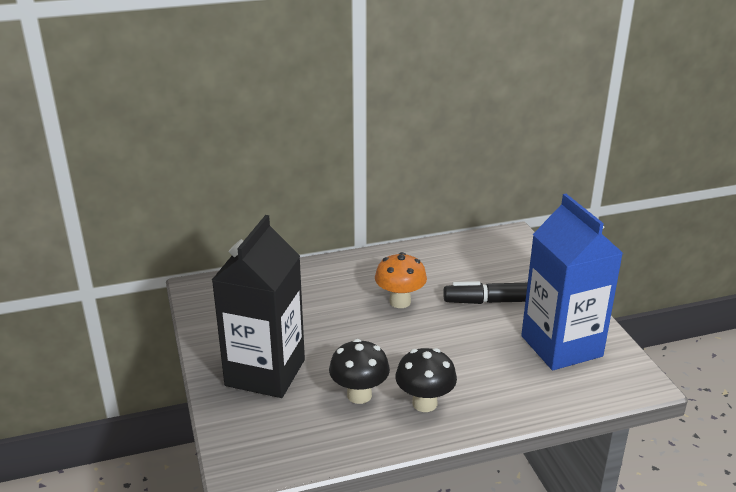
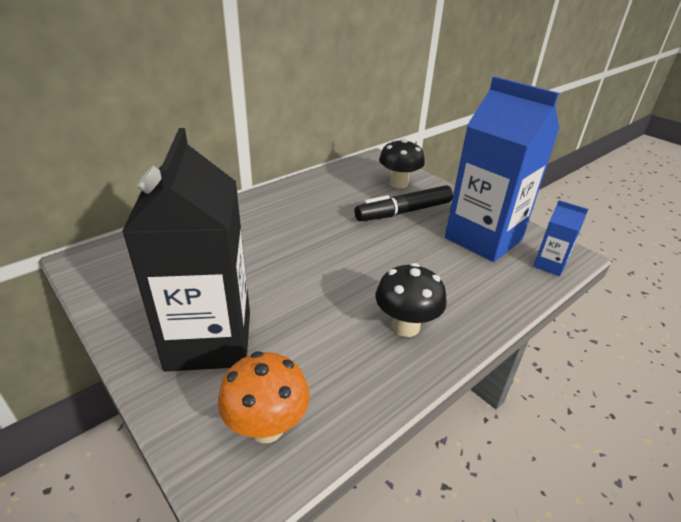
camera: 25 degrees left, 5 degrees up
black mushroom [329,339,390,404] -> black mushroom moved to [379,138,425,189]
orange mushroom [375,252,427,308] -> orange mushroom moved to [218,351,310,443]
none -> blue carton [533,200,588,276]

